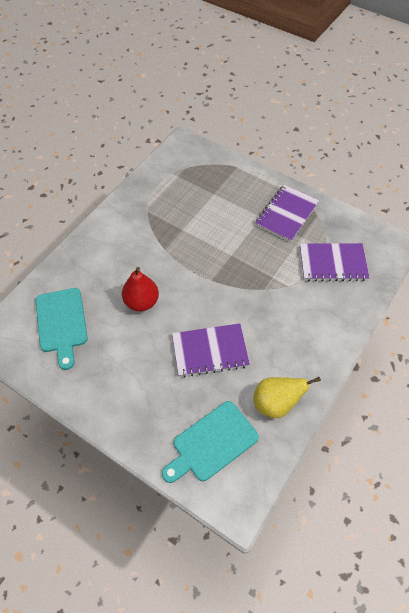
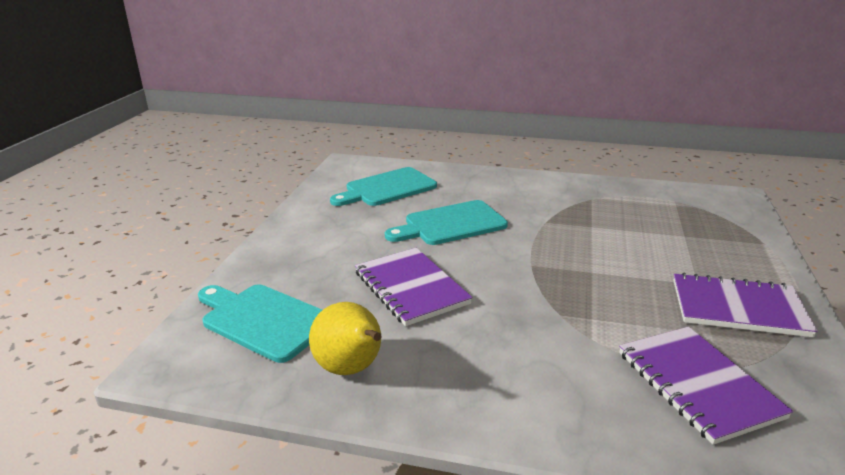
camera: 70 degrees right, 30 degrees down
red pear [122,267,159,311] -> turquoise cutting board [385,200,508,245]

